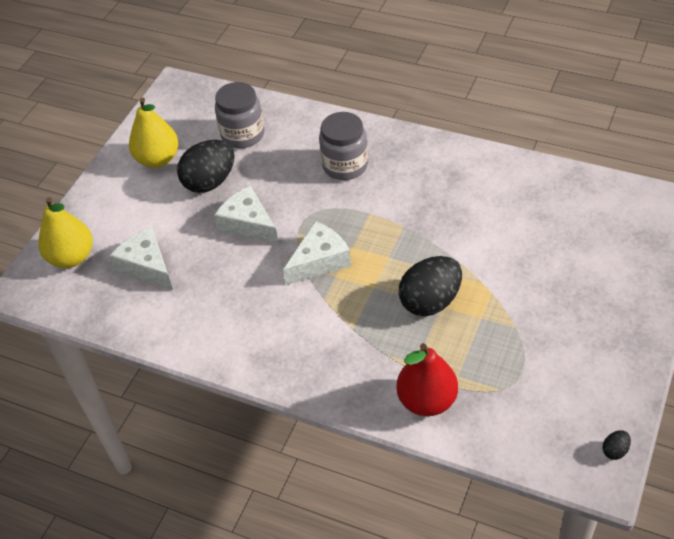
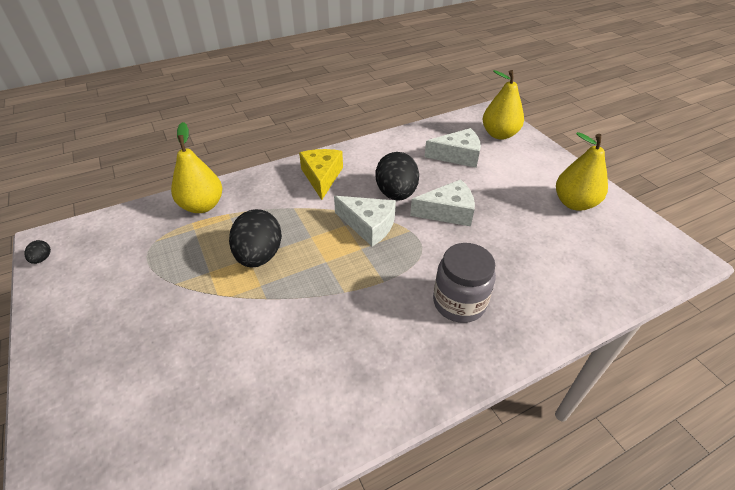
camera: 125 degrees right, 5 degrees down
black egg [177,140,234,193] -> black egg moved to [376,152,419,201]
grey jar [215,82,265,148] -> none
white cheese [283,221,351,285] -> white cheese turned 60 degrees counterclockwise [334,196,396,247]
red pear [396,343,458,416] -> yellow pear [171,122,222,213]
none -> yellow cheese [299,149,343,200]

